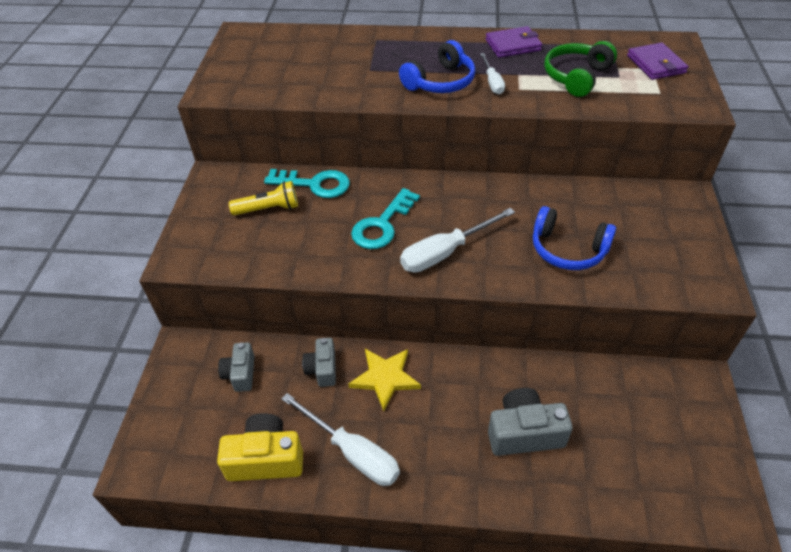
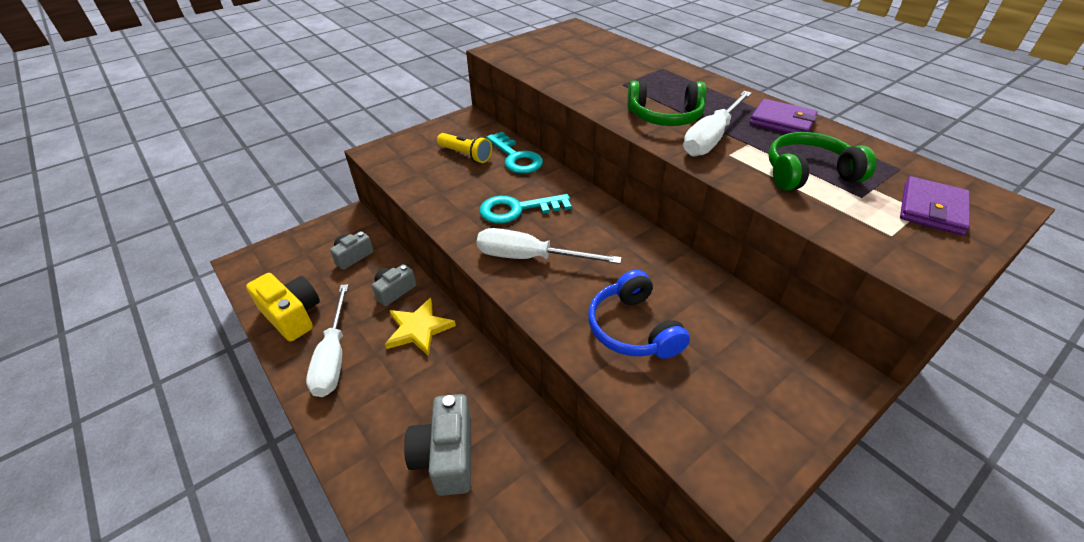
camera: 45 degrees right, 5 degrees down
blue headphones [399,40,476,93] -> green headphones [627,81,706,126]
white screwdriver [480,53,505,94] -> white screwdriver [683,91,752,156], size x1.75
grey camera [488,388,573,456] -> grey camera turned 135 degrees counterclockwise [404,394,471,496]

